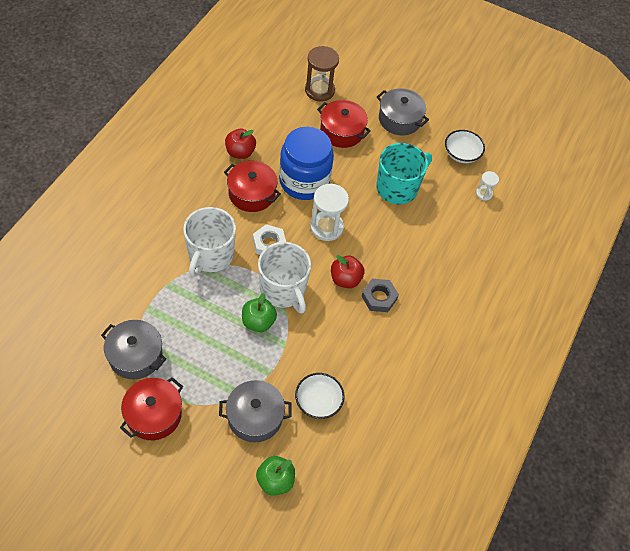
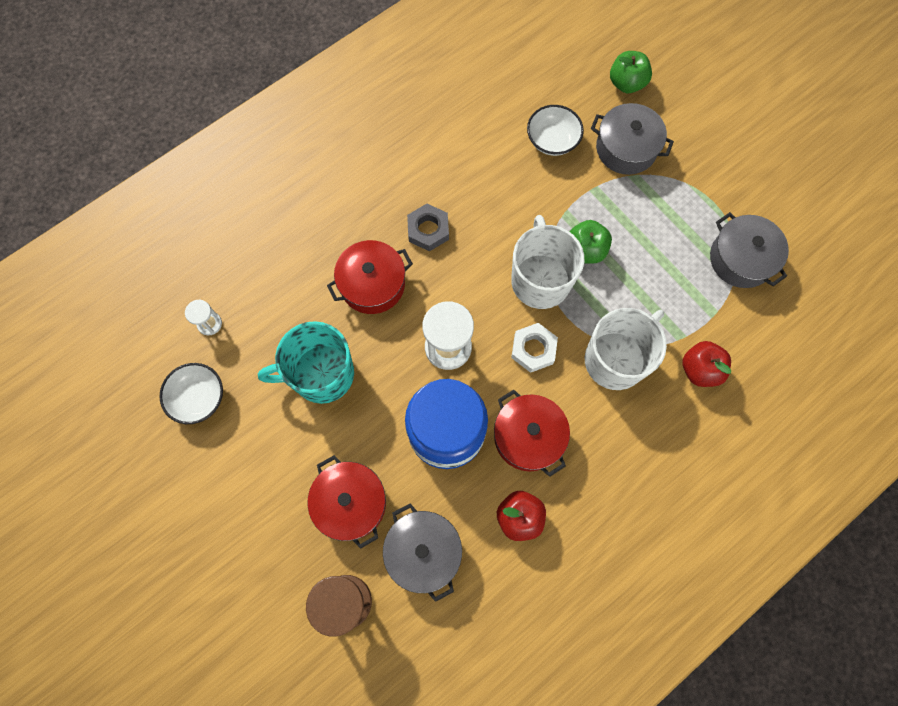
camera: 150 degrees left, 15 degrees up
red pot [120,377,183,440] -> red pot moved to [327,240,413,314]
red apple [331,255,364,288] -> red apple moved to [683,341,731,387]
grey pot [377,88,429,135] -> grey pot moved to [383,503,462,602]

